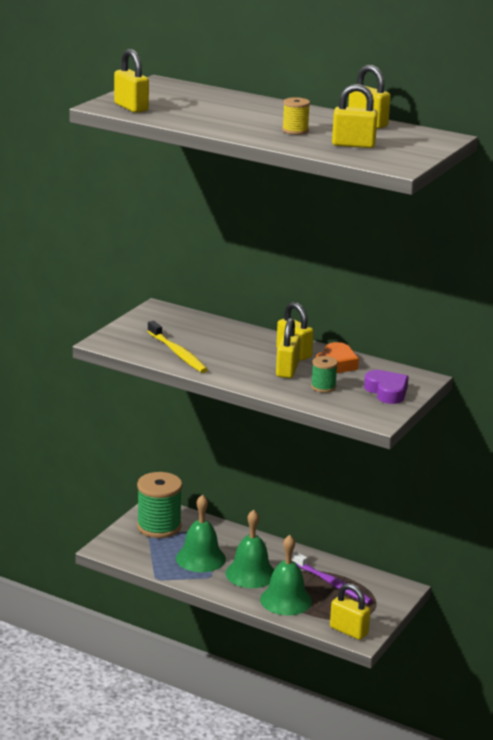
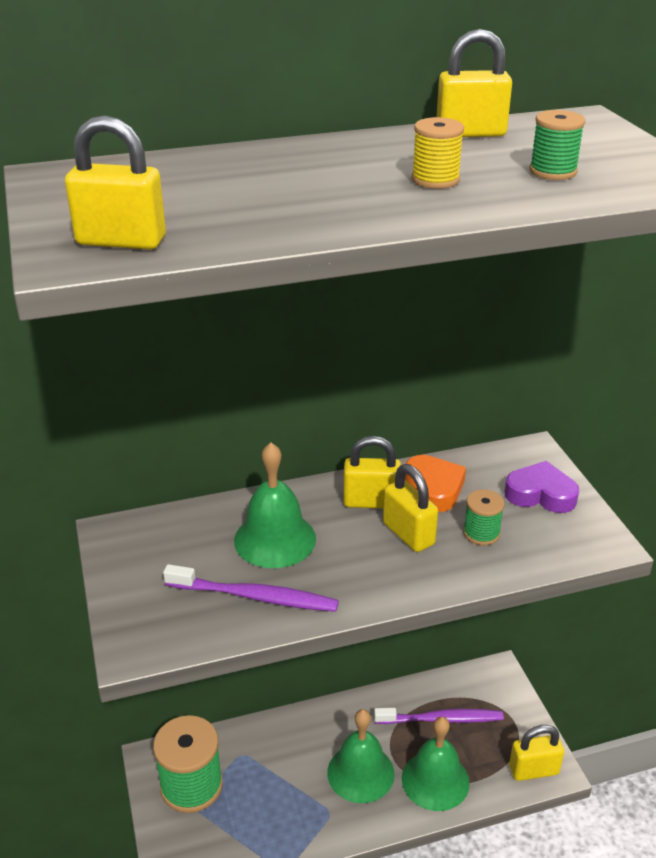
camera: 45 degrees left, 10 degrees up
yellow toothbrush [148,321,208,373] -> purple toothbrush [163,564,339,612]
green bell [176,494,226,572] -> green bell moved to [234,442,316,568]
yellow padlock [332,84,378,148] -> green spool [529,110,585,180]

